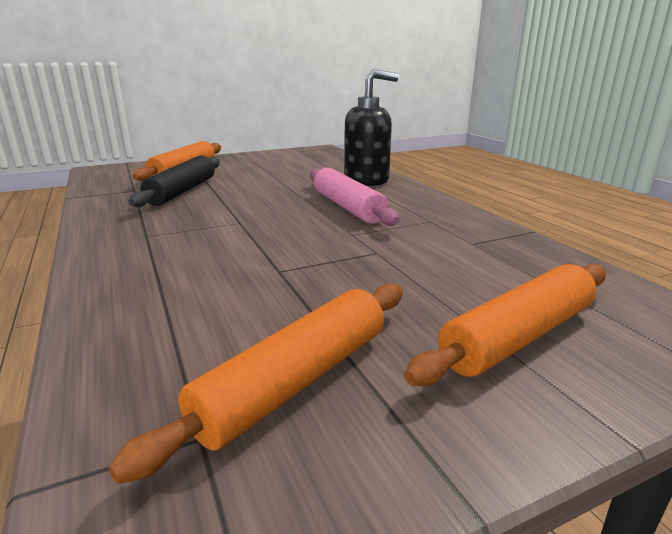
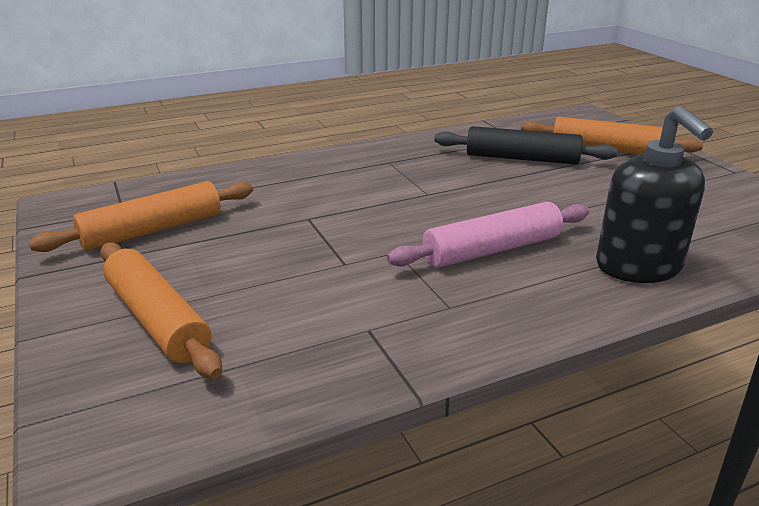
camera: 90 degrees right, 5 degrees up
orange rolling pin [109,283,403,484] -> orange rolling pin turned 75 degrees counterclockwise [29,181,253,252]

